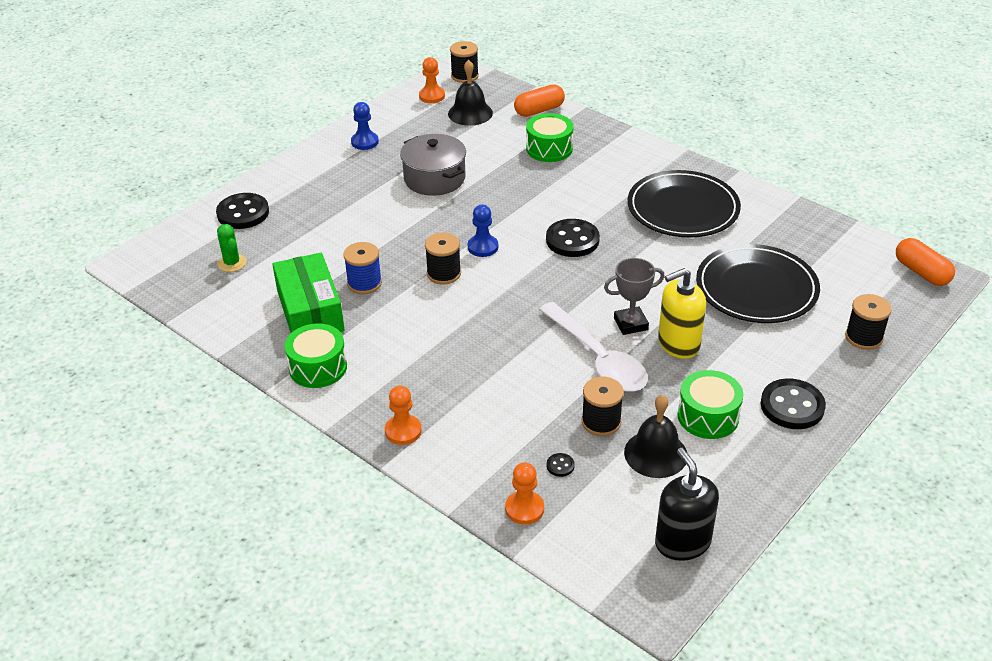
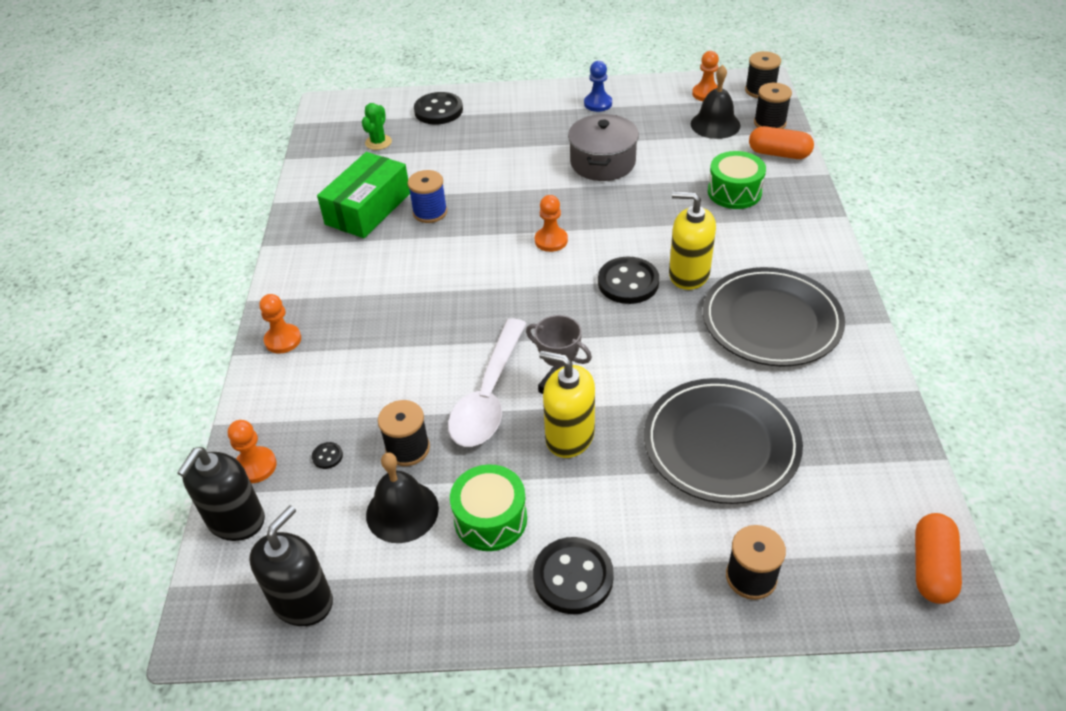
camera: 50 degrees right, 5 degrees up
green drum [285,323,347,388] -> none
black spool [425,233,461,284] -> black spool moved to [754,83,792,129]
blue pawn [468,204,498,257] -> orange pawn [535,195,568,252]
none -> black soap dispenser [177,447,265,541]
none -> yellow soap dispenser [669,191,716,290]

